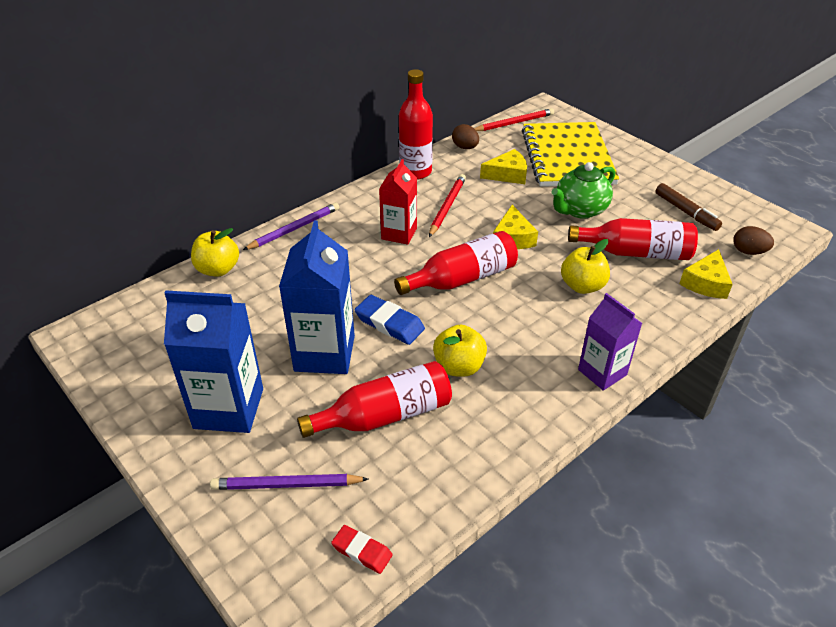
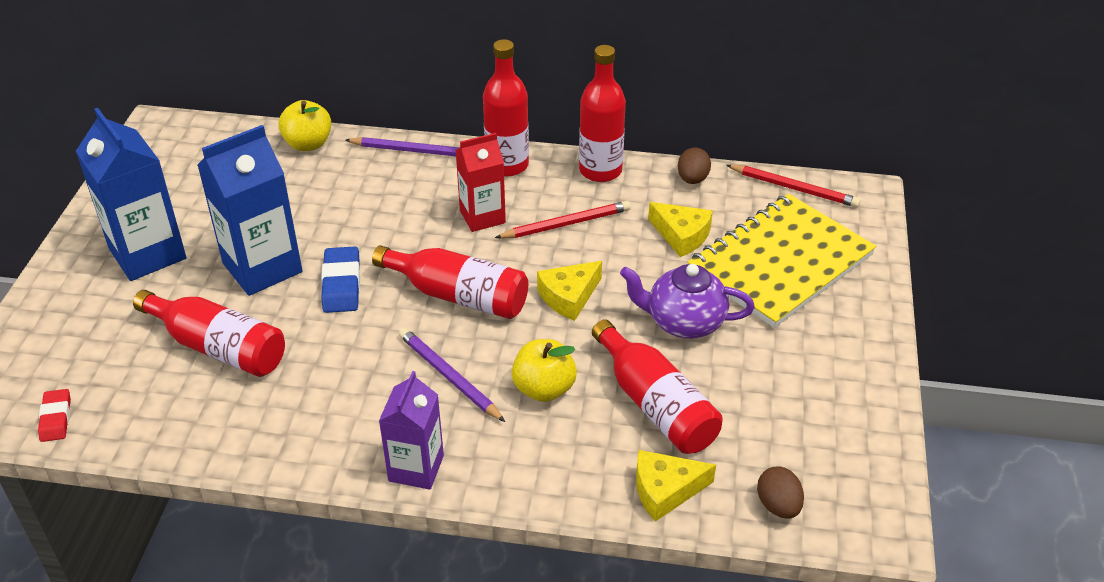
camera: 50 degrees right, 0 degrees up
purple pencil [210,474,368,490] -> purple pencil moved to [399,328,505,422]
yellow apple [433,325,487,377] -> none
green teapot [551,162,615,219] -> purple teapot [620,264,755,339]
brown marker [656,183,722,231] -> none
none -> red bottle [483,39,529,177]

